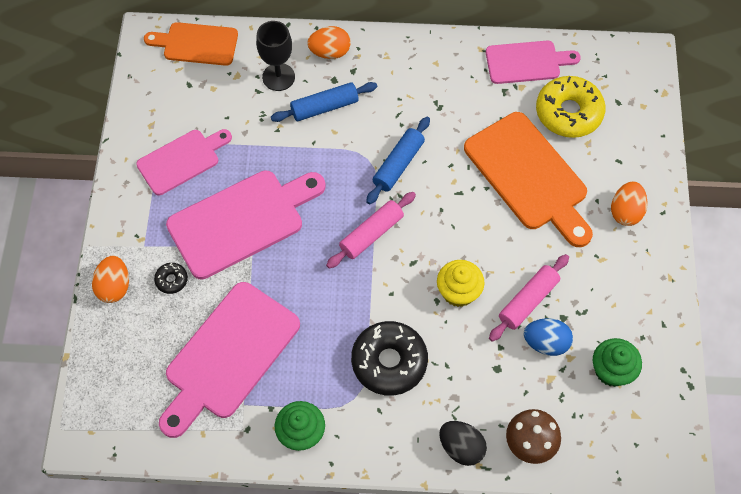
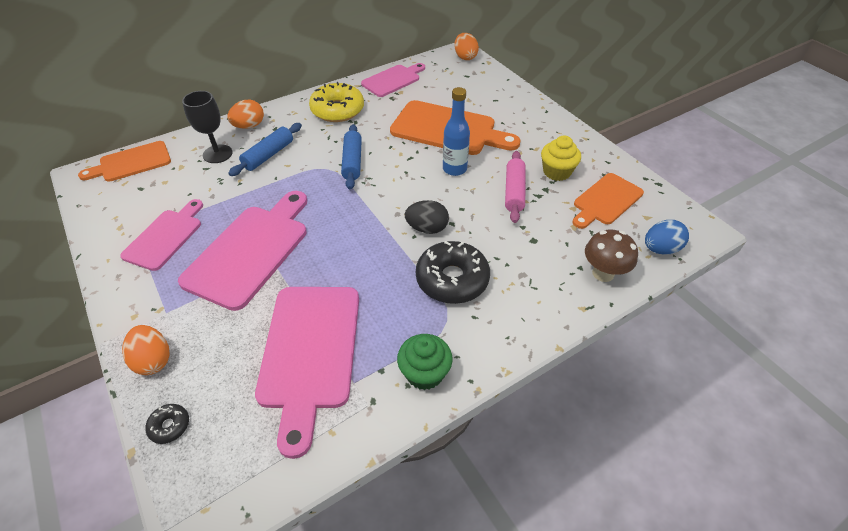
camera: 35 degrees left, 15 degrees down
black donut [154,263,188,294] -> black donut moved to [145,404,189,444]
pink rolling pin [326,192,416,269] -> none
yellow cupcake [437,260,485,307] -> yellow cupcake moved to [541,135,581,181]
black egg [439,421,487,466] -> black egg moved to [405,200,449,234]
blue egg [524,318,573,356] -> blue egg moved to [645,220,689,255]
yellow donut [536,76,606,138] -> yellow donut moved to [309,82,364,122]
green cupcake [593,338,642,387] -> orange cutting board [573,173,644,229]
orange egg [611,182,648,226] -> orange egg moved to [454,33,479,60]
none -> blue bottle [443,87,470,176]

